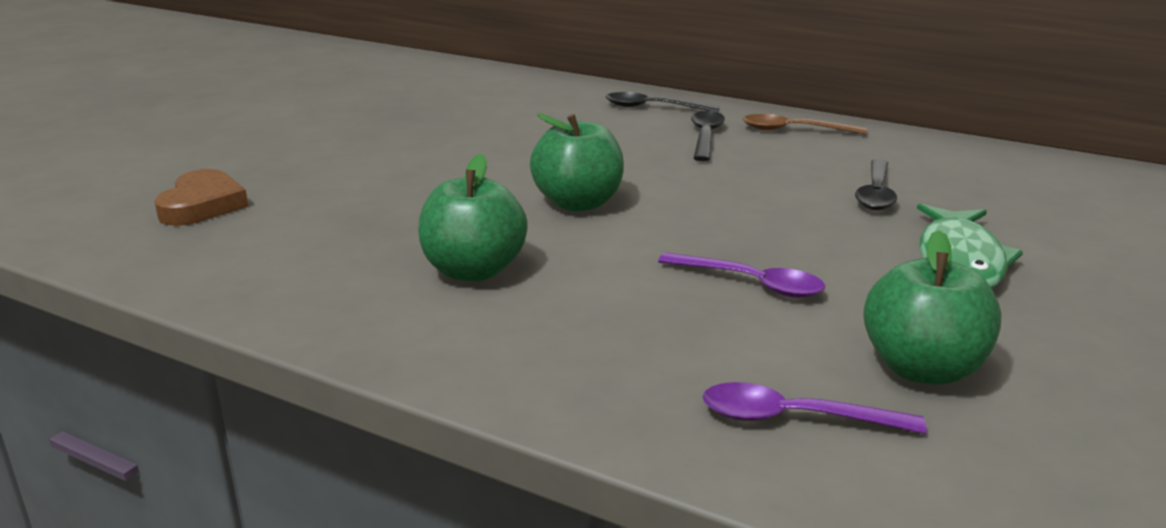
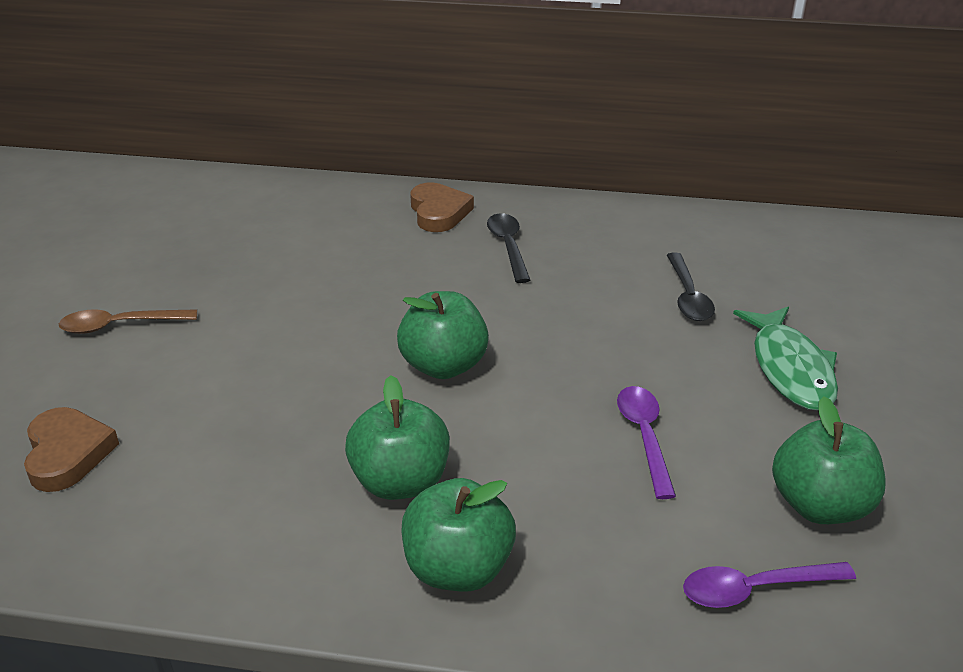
camera: 20 degrees left, 10 degrees up
black spoon [606,92,720,112] -> brown heart [410,183,474,232]
purple spoon [658,252,825,298] -> purple spoon turned 105 degrees counterclockwise [617,386,676,499]
brown spoon [743,114,867,135] -> brown spoon moved to [59,309,197,334]
none -> green apple [401,478,516,591]

